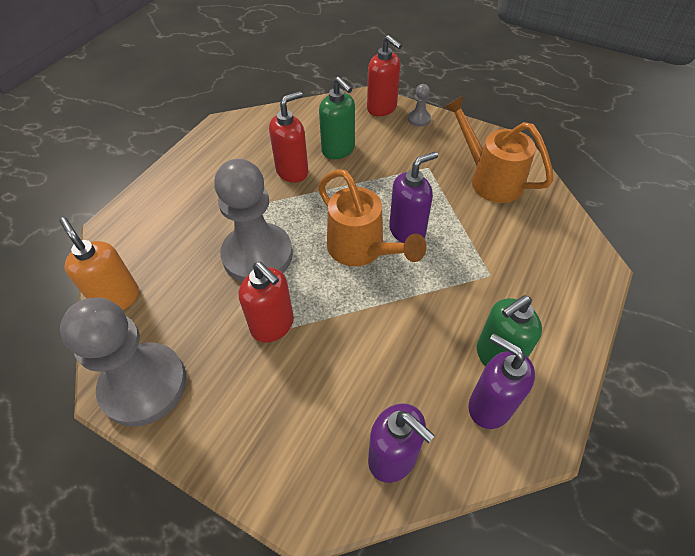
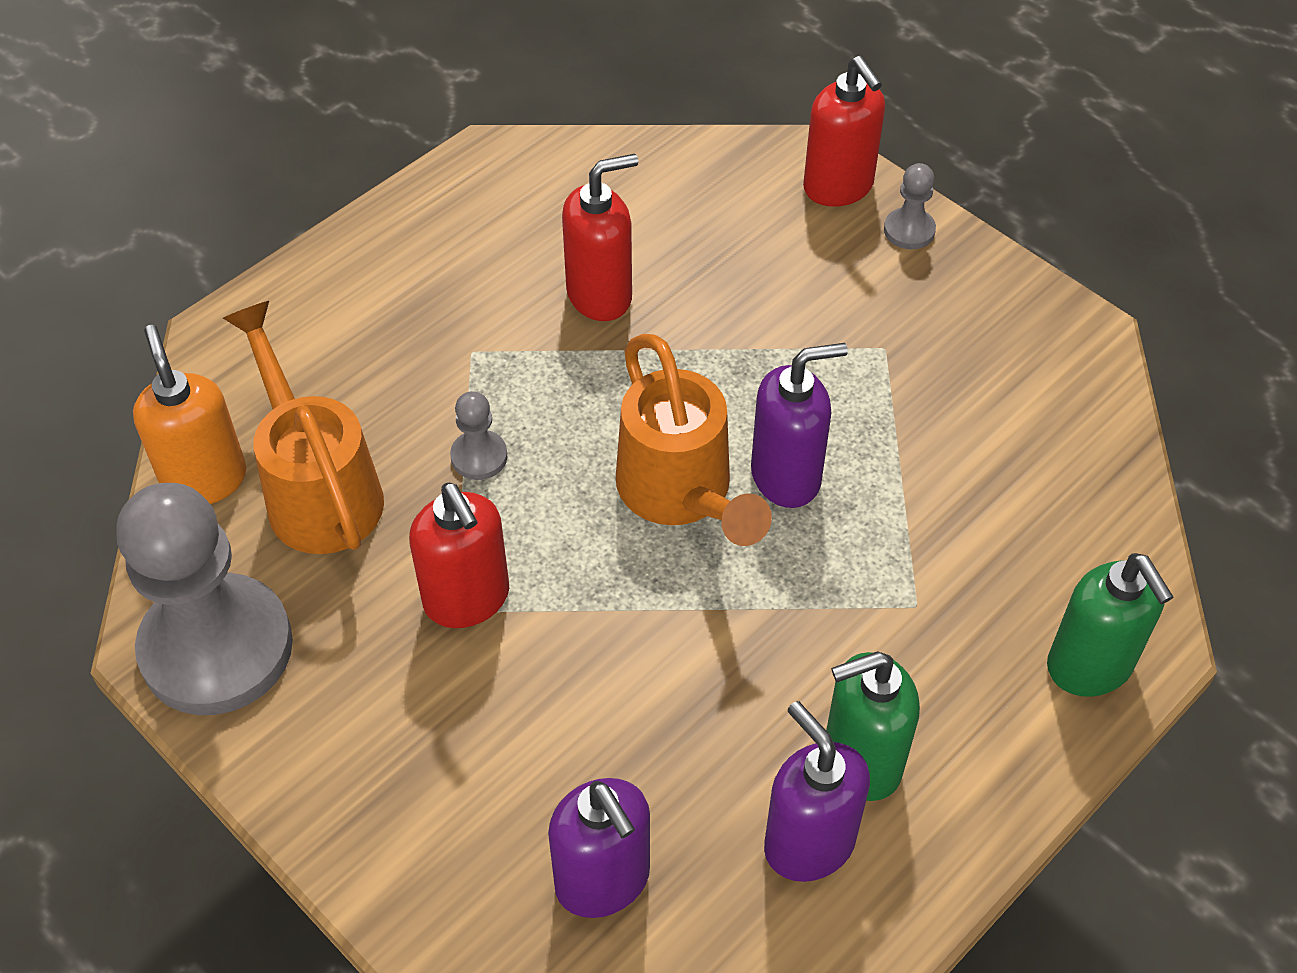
camera: 15 degrees right, 0 degrees up
grey pawn [214,159,293,282] -> grey pawn [450,391,507,480], size x0.41
green soap dispenser [319,77,355,159] -> green soap dispenser moved to [1047,553,1173,697]
orange watering can [443,95,553,203] -> orange watering can moved to [223,301,384,554]

